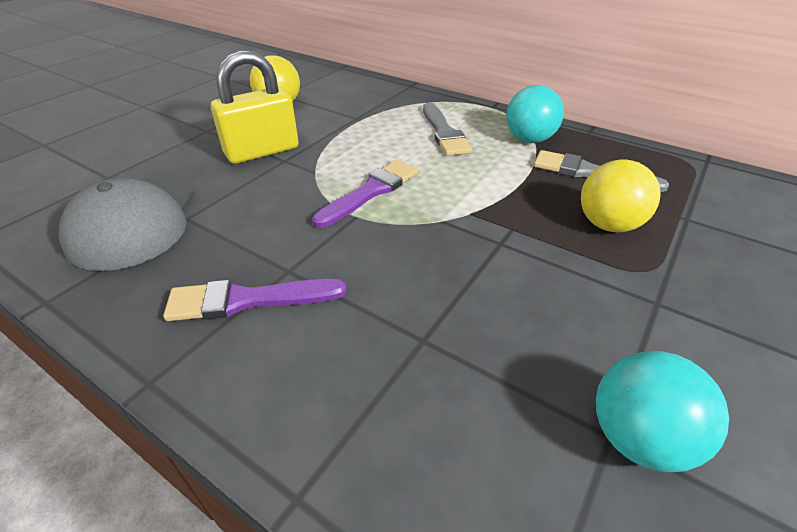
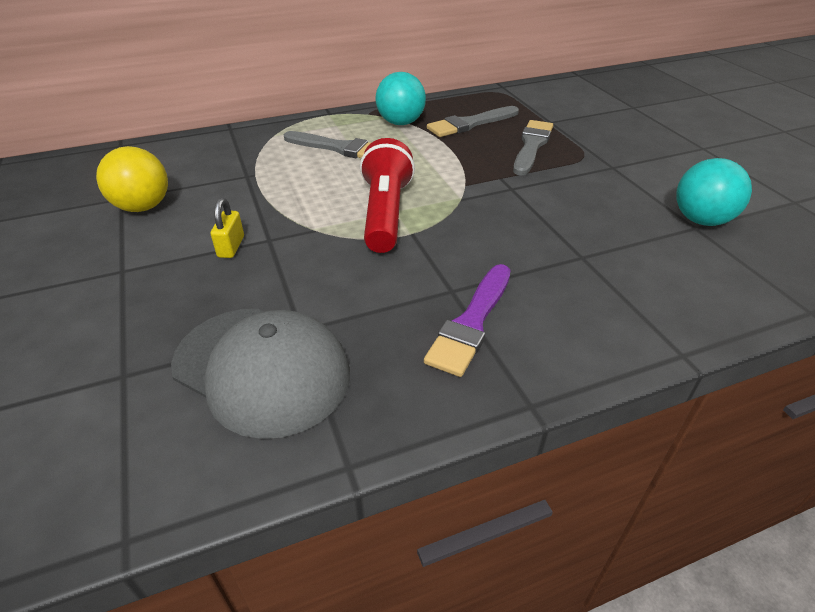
camera: 55 degrees left, 0 degrees up
yellow padlock [211,50,299,164] -> yellow padlock [211,198,244,258], size x0.46
purple brush [312,160,418,228] -> red flashlight [360,138,415,253]
yellow ball [581,160,661,232] -> grey brush [513,120,553,176]

